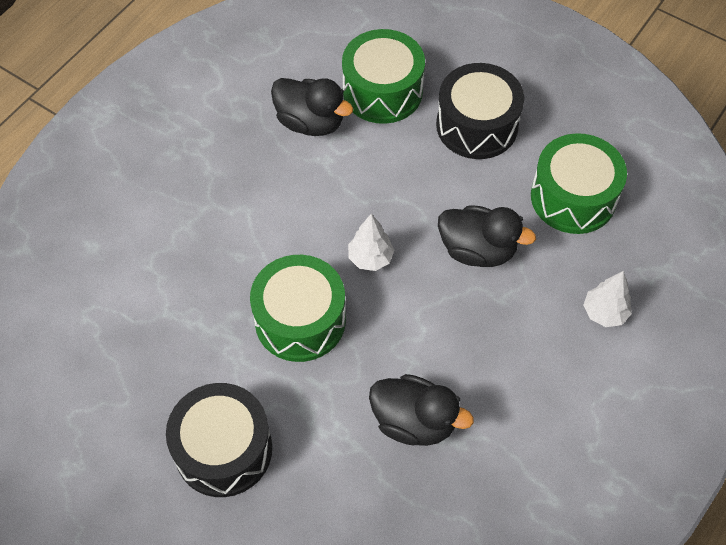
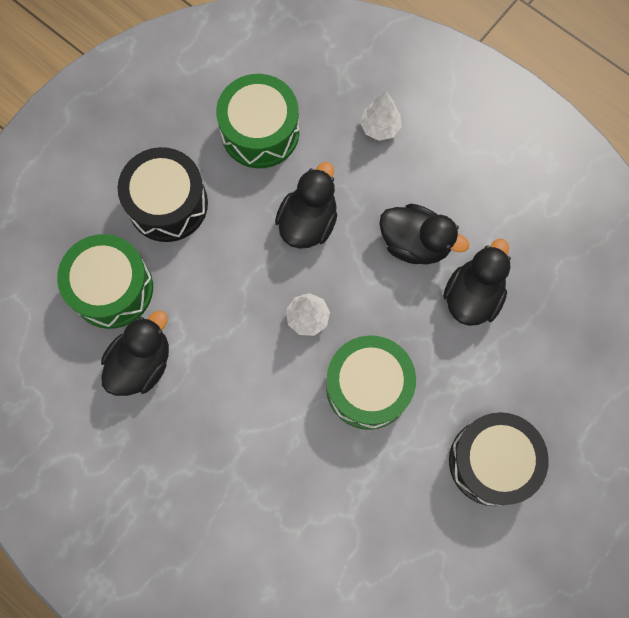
camera: 85 degrees left, 15 degrees up
none -> black duck [379,204,469,264]

